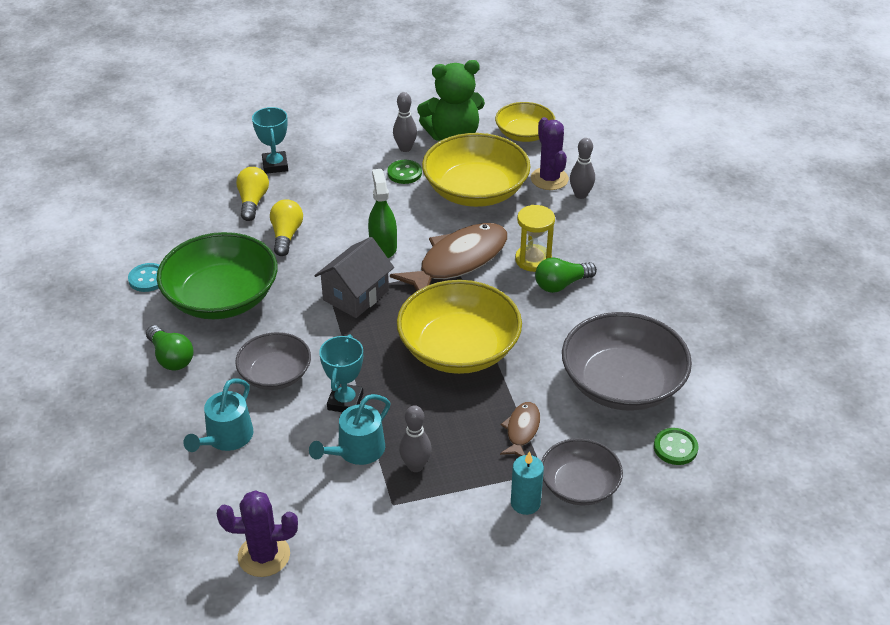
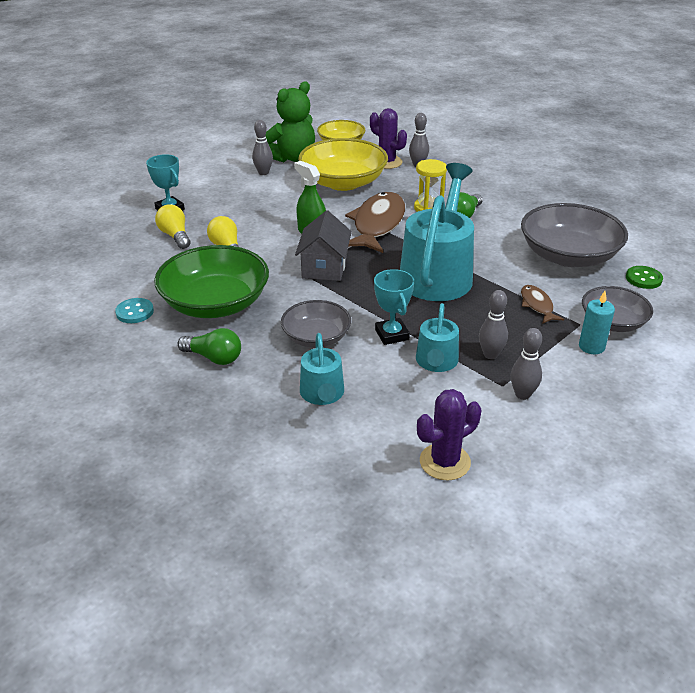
camera: 30 degrees left, 5 degrees down
green button [388,160,422,184] -> none
yellow bowl [397,280,522,374] -> turquoise watering can [400,163,474,301]
none -> grey bowling pin [511,328,542,400]

